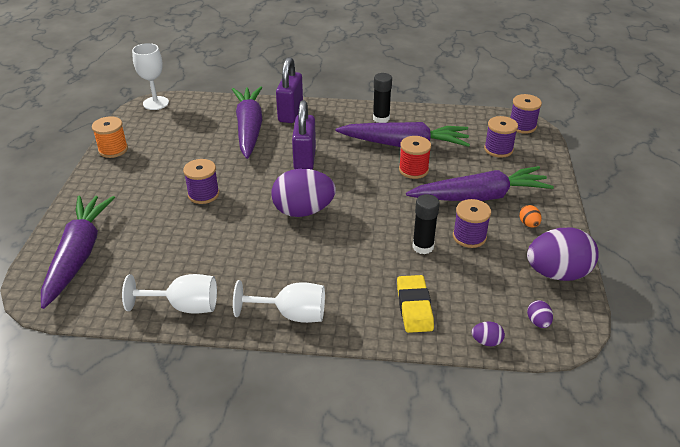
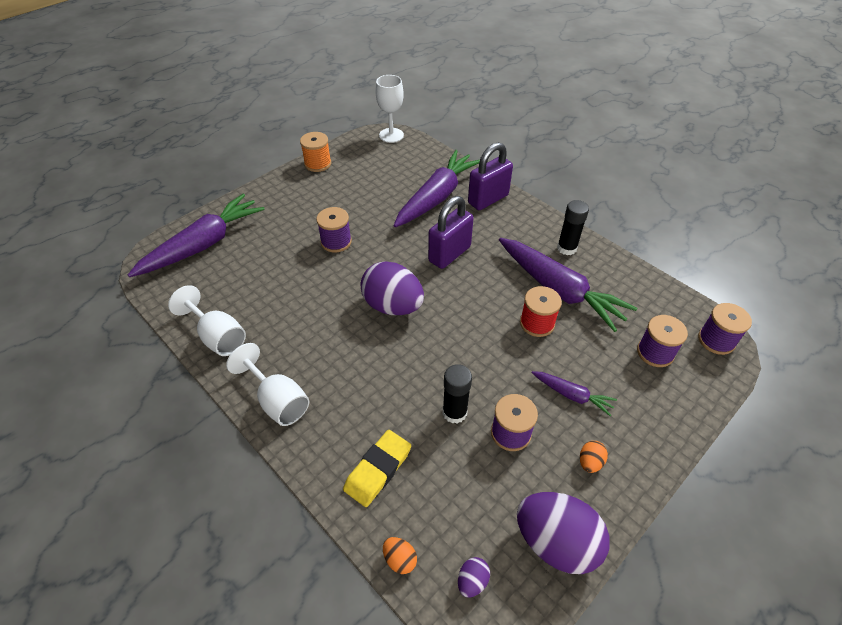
camera: 40 degrees right, 10 degrees up
purple carrot [406,166,554,201] -> purple carrot [532,371,617,416], size x0.48
purple egg [472,321,505,346] -> orange egg [383,537,417,574]

